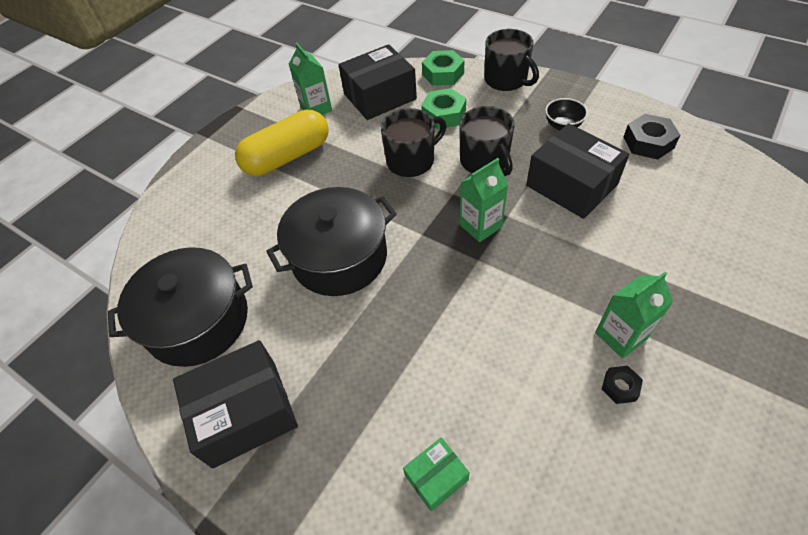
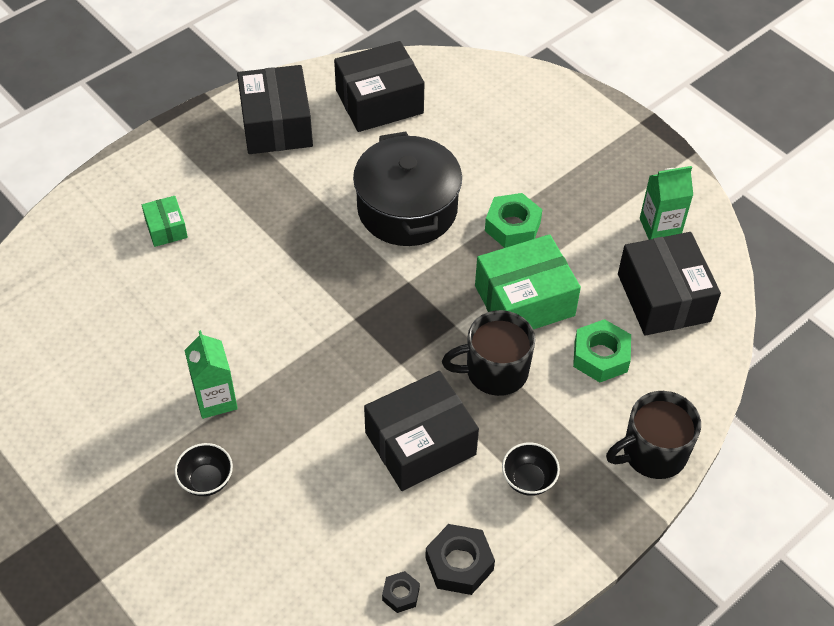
camera: 100 degrees right, 0 degrees up
black pot [108,247,253,367] -> black box [334,41,424,132]
yellow capsule [235,110,329,176] -> none
black mug [381,108,446,177] -> green box [475,234,581,329]
green nut [422,50,465,86] -> green nut moved to [485,193,542,248]
green carton [459,158,508,242] -> none
black nut [602,366,643,404] -> black nut moved to [382,571,420,613]
none -> black bowl [174,443,233,496]

